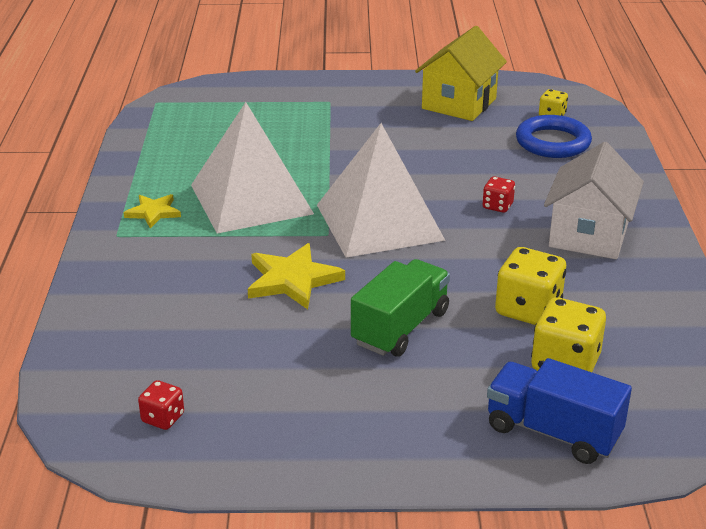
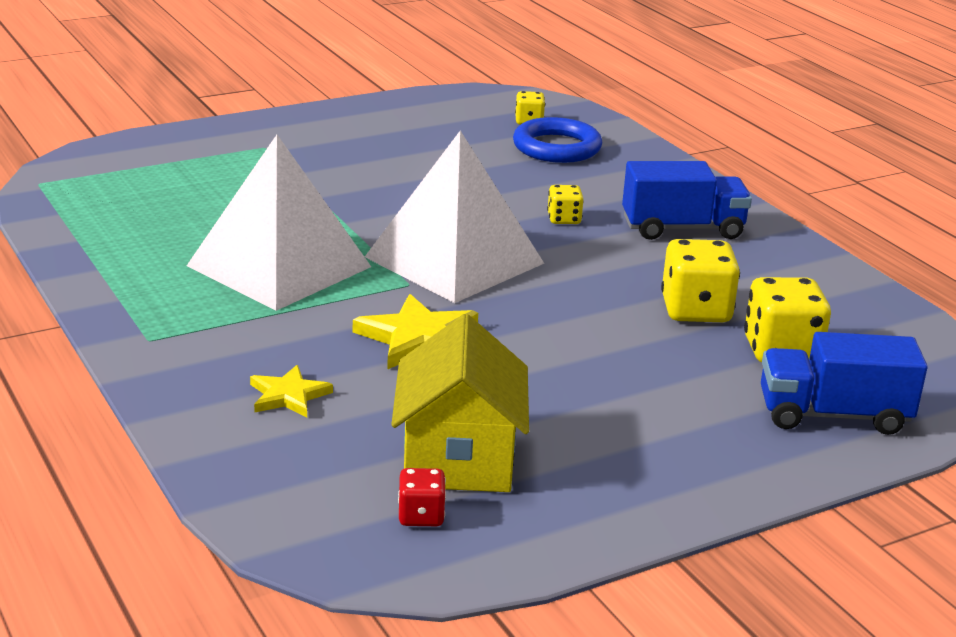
camera: 30 degrees left, 5 degrees down
yellow star [123,194,181,228] -> yellow star moved to [250,365,333,417]
green truck [351,259,450,357] -> none
yellow house [415,26,507,121] -> yellow house moved to [391,314,529,492]
red dice [482,176,515,213] -> yellow dice [547,185,584,224]
white house [544,142,644,259] -> blue truck [622,161,752,240]

